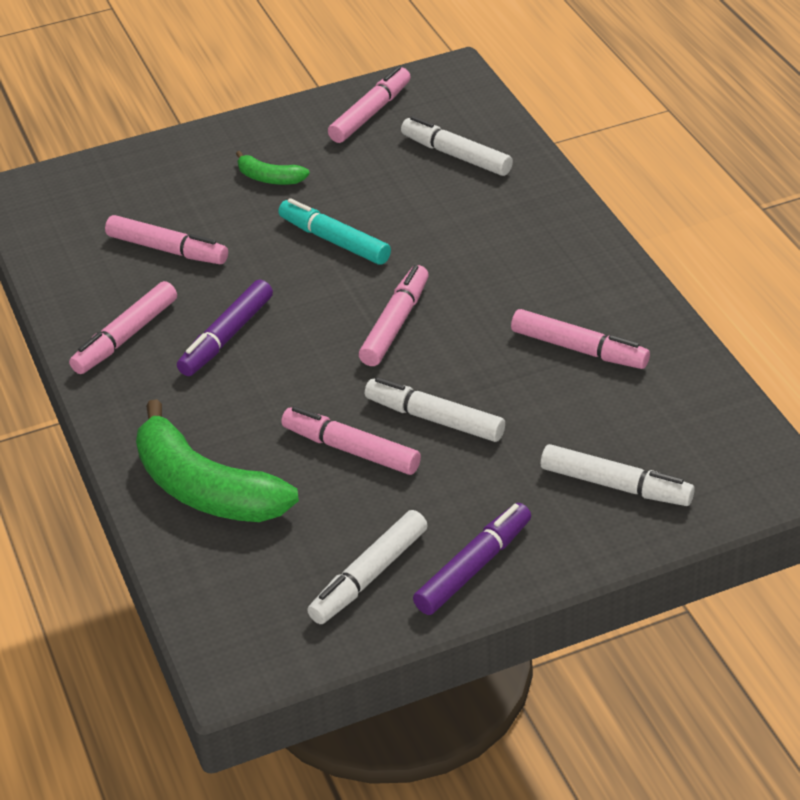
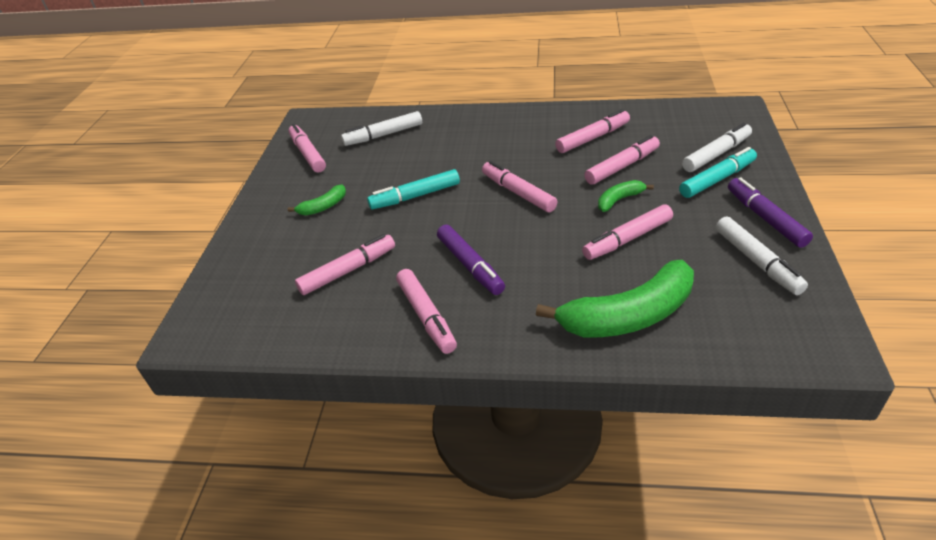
camera: 60 degrees left, 0 degrees up
white marker [365,377,505,442] -> green banana [598,180,654,212]
none -> pink marker [584,135,660,185]
none -> turquoise marker [679,147,757,198]

